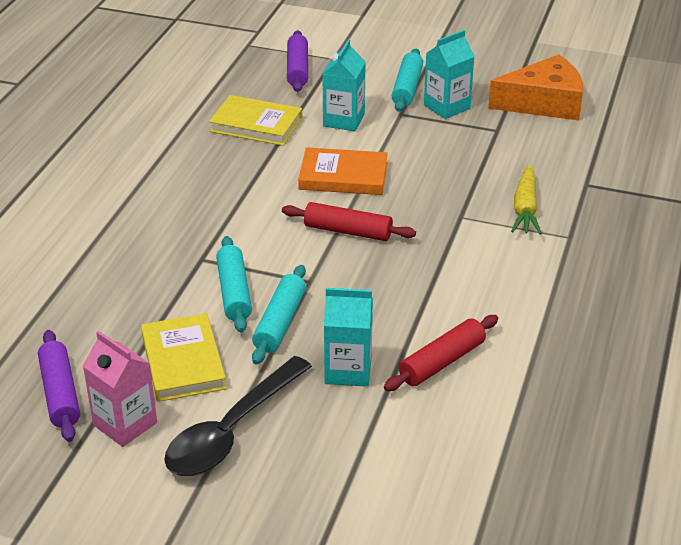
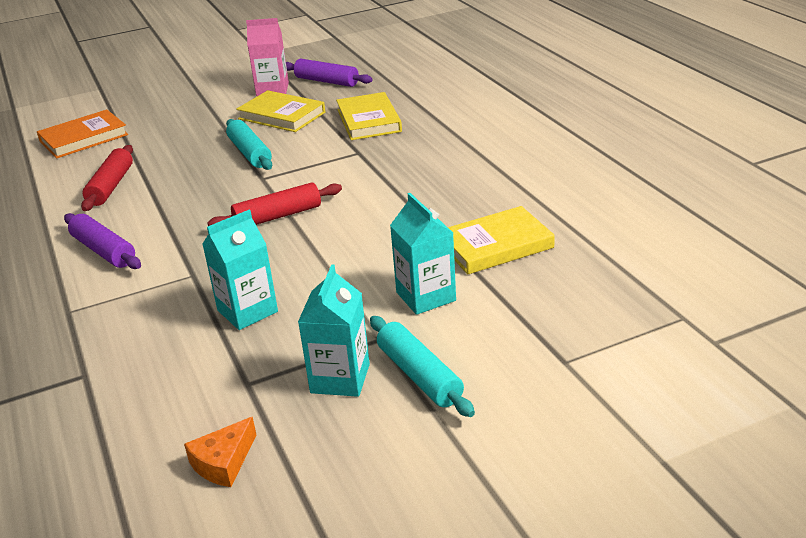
camera: 140 degrees right, 5 degrees down
black spoon [164,356,312,476] -> none
turquoise rolling pin [216,236,252,333] -> none
purple rolling pin [287,30,308,92] -> purple rolling pin moved to [64,213,141,269]
orange book [298,147,388,195] -> orange book moved to [37,110,128,159]
turquoise carton [324,288,373,387] -> turquoise carton moved to [202,210,278,330]
orange cheese [488,54,583,120] -> orange cheese [184,417,256,487], size x0.49
yellow carrot [511,164,542,234] -> none
none -> yellow book [336,92,402,140]

